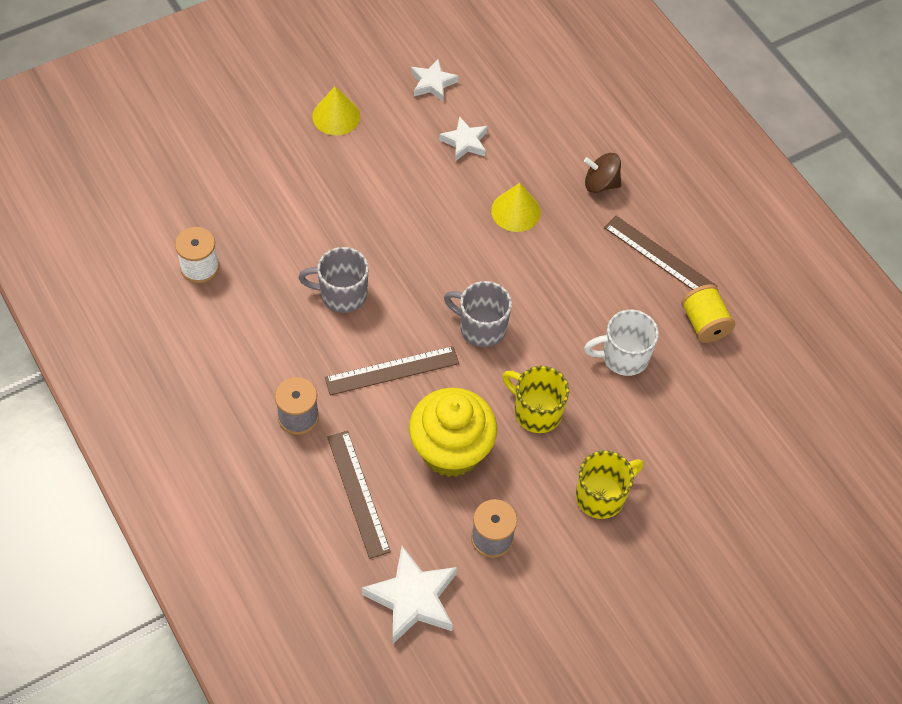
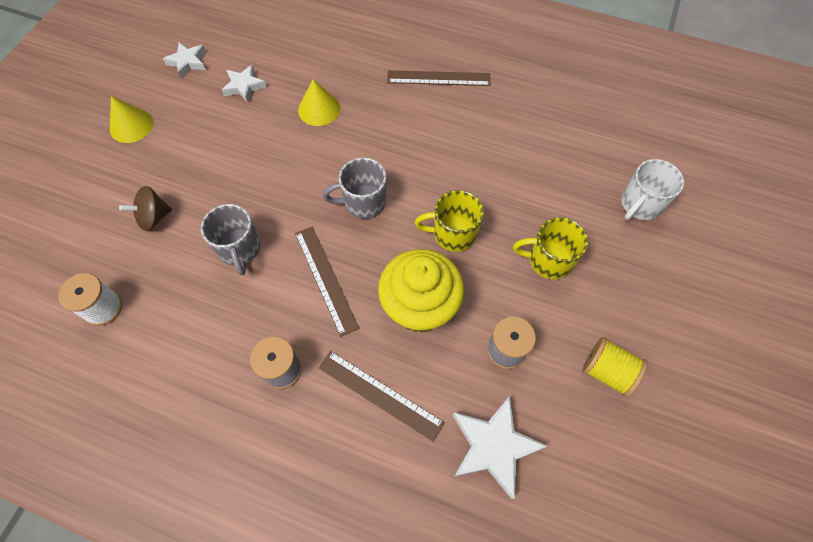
camera: 35 degrees left, 5 degrees up
grey mug [298,247,368,313] -> grey mug turned 75 degrees counterclockwise [201,204,261,275]
brown ruler [325,346,459,395] -> brown ruler turned 60 degrees counterclockwise [295,226,359,337]
yellow mug [576,450,644,519] -> yellow mug turned 105 degrees counterclockwise [513,217,588,279]
brown spinning top [584,153,621,193] -> brown spinning top moved to [119,186,172,231]
white mug [584,310,659,376] -> white mug moved to [621,159,684,220]
yellow spool [681,284,735,343] -> yellow spool moved to [582,337,648,397]

